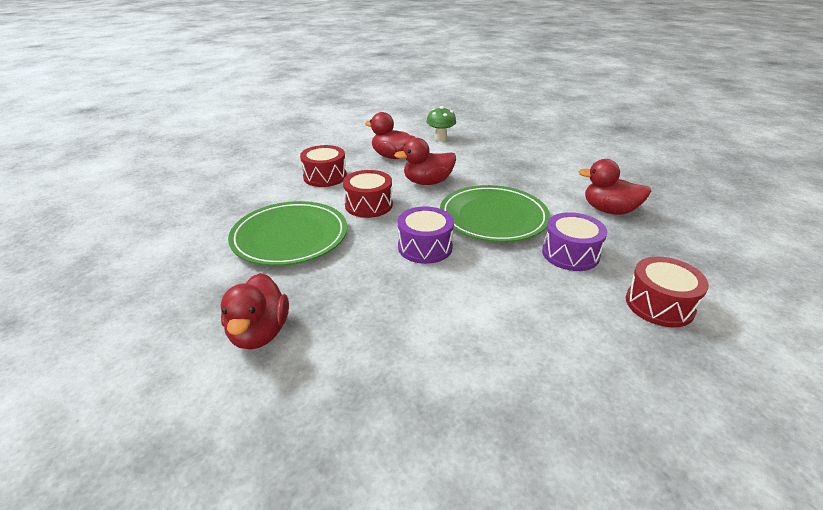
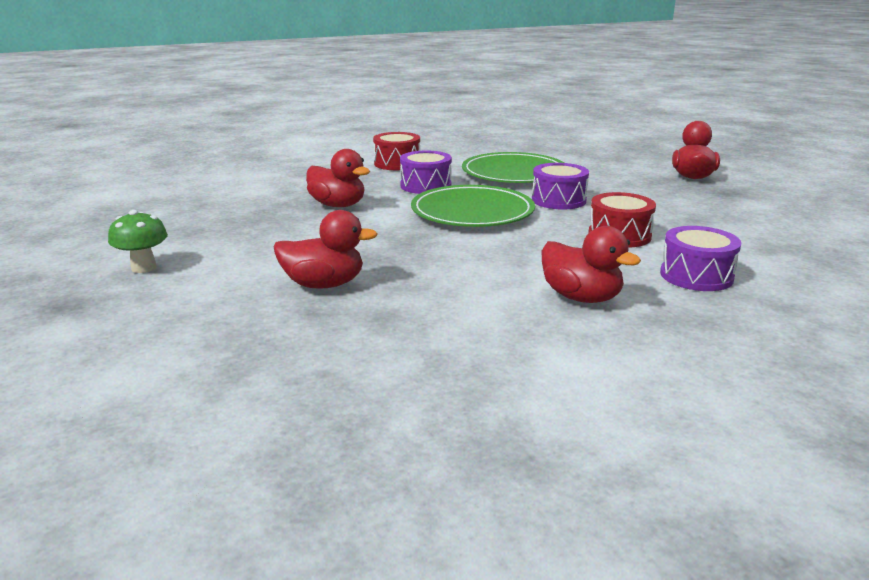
camera: 165 degrees left, 10 degrees down
green plate [228,201,347,266] -> green plate moved to [462,152,564,183]
red drum [300,145,347,187] -> purple drum [660,226,741,291]
red duck [394,138,456,185] -> red duck moved to [274,210,378,289]
green mushroom [426,106,456,141] -> green mushroom moved to [108,210,168,273]

